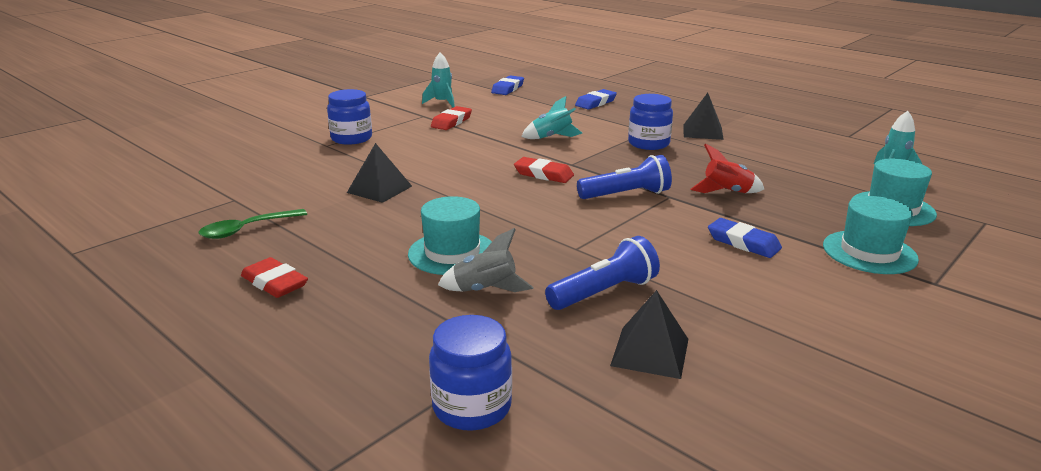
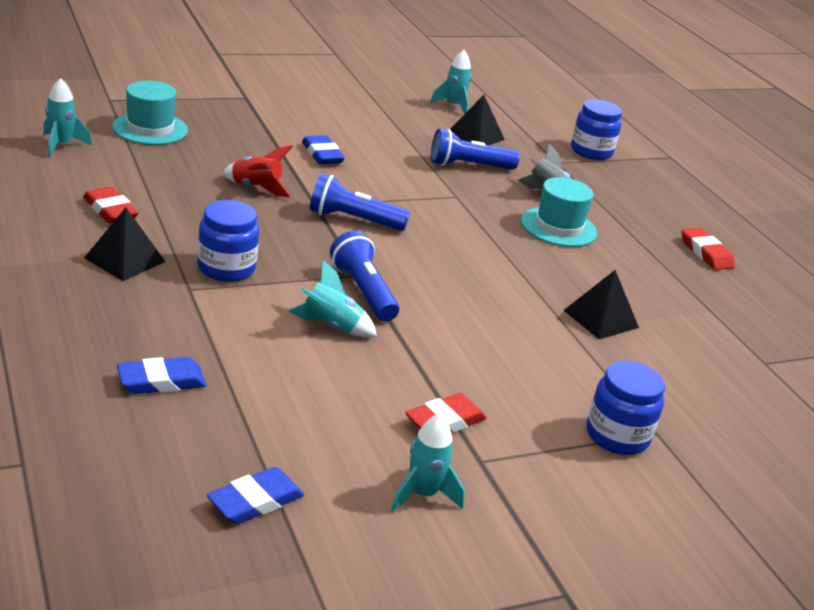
camera: 160 degrees left, 5 degrees up
green spoon [199,209,307,239] -> none
red eraser [514,157,574,183] -> red eraser moved to [83,187,139,223]
turquoise hat [823,196,919,274] -> none
none -> blue flashlight [330,231,399,322]
none -> turquoise rocket [430,50,472,114]

